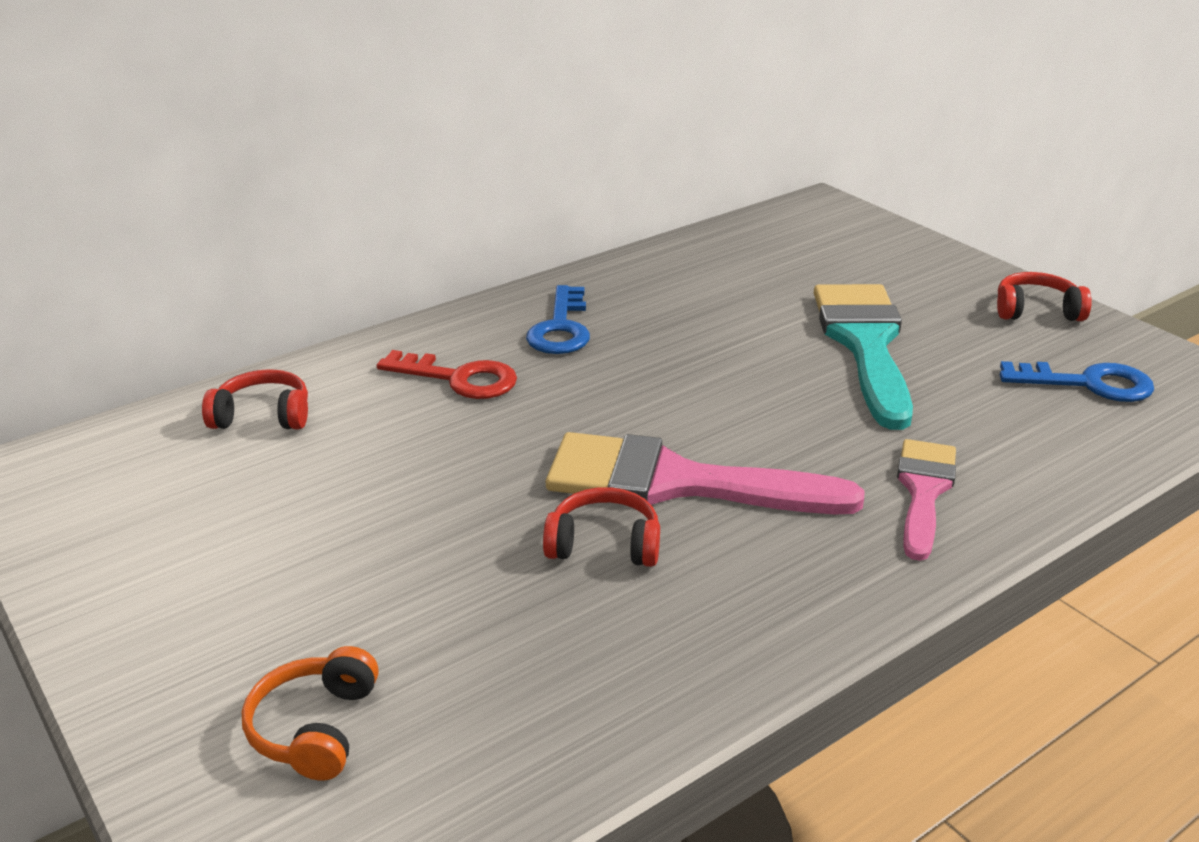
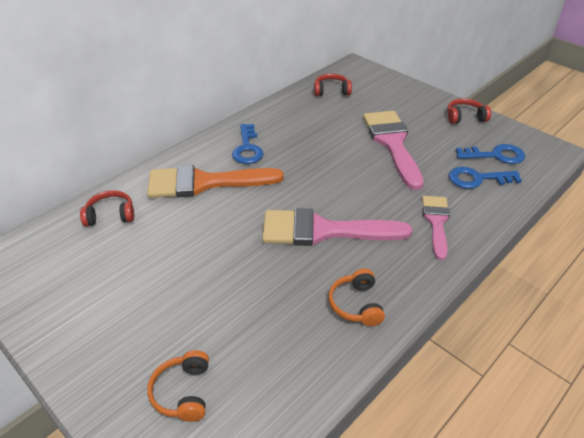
camera: 10 degrees left, 10 degrees up
red key [377,350,517,399] -> orange brush [147,165,284,198]
red headphones [543,487,660,567] -> red headphones moved to [314,74,352,96]
turquoise brush [814,284,913,430] -> pink brush [363,111,424,190]
none -> orange headphones [329,269,385,326]
none -> blue key [449,167,522,189]

